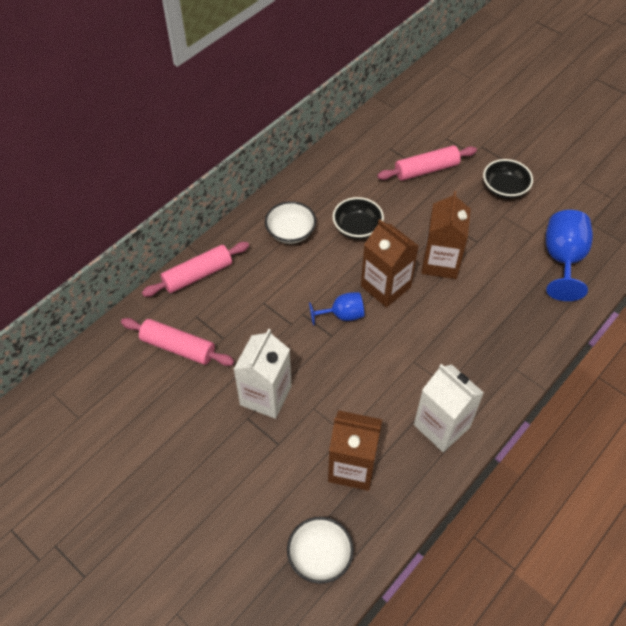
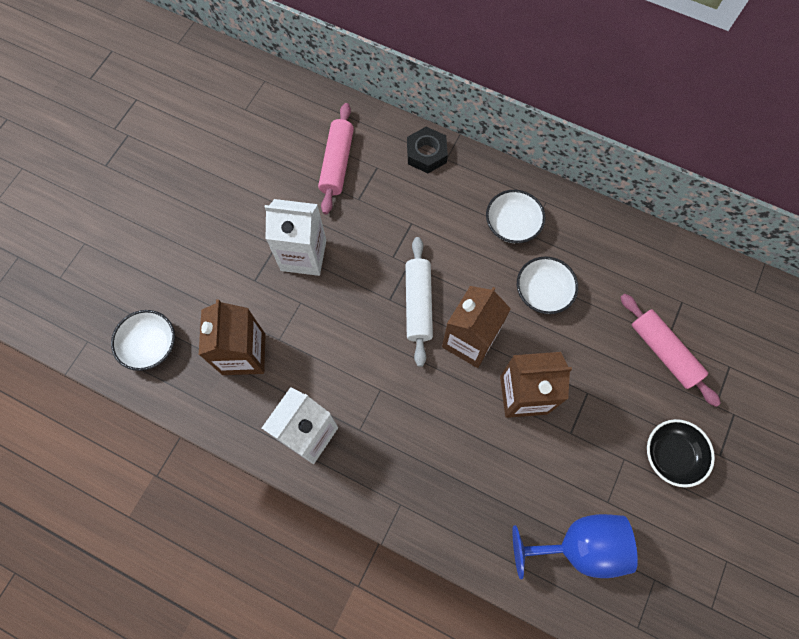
camera: 75 degrees right, 15 degrees up
pink rolling pin [142,242,249,297] -> black nut [407,127,448,173]
blue goblet [309,292,364,326] -> white rolling pin [406,237,433,367]
black bowl [333,197,384,239] -> white bowl [517,256,578,314]

